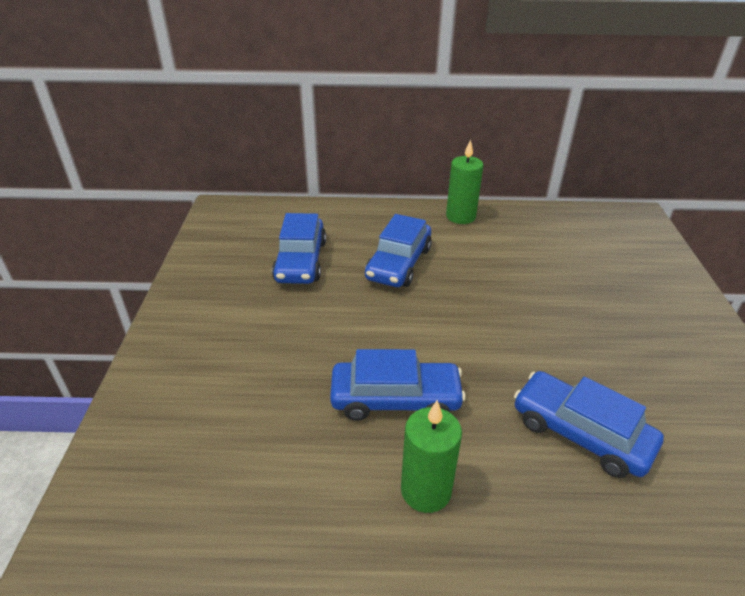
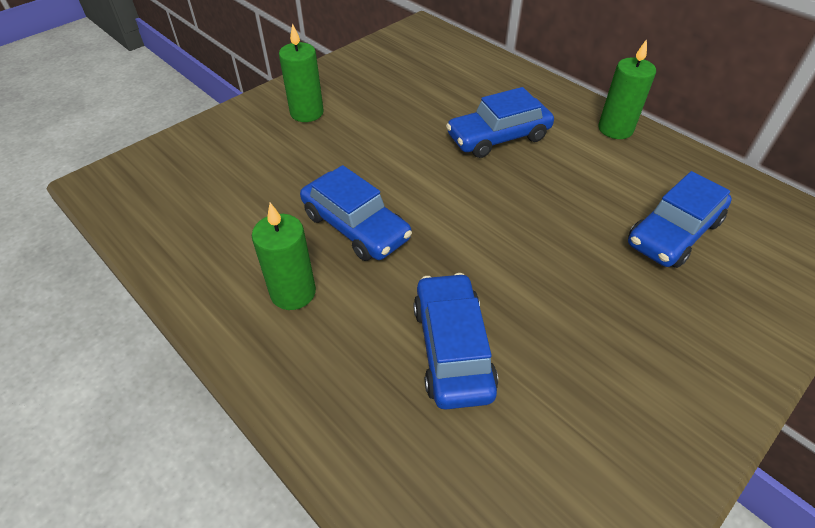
camera: 45 degrees right, 10 degrees up
blue car [272,213,326,284] -> blue car moved to [628,171,732,268]
none -> green candle [279,23,324,122]

